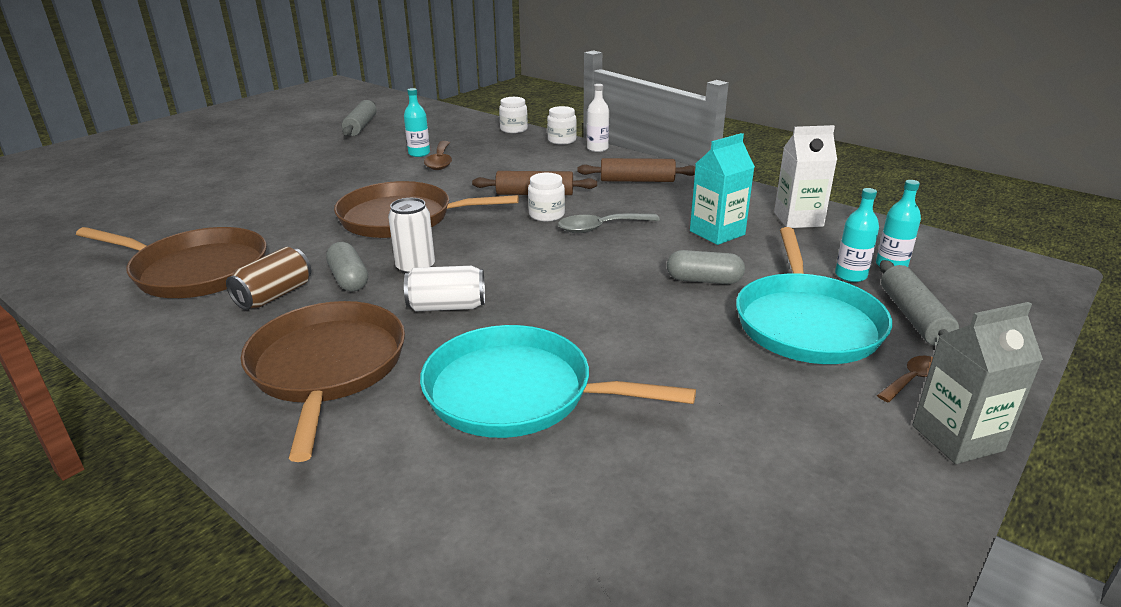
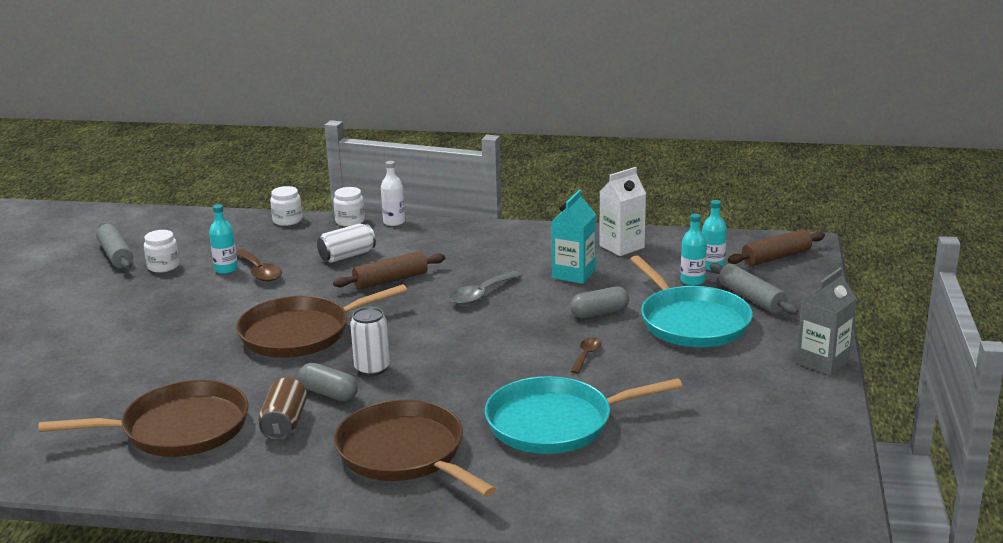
camera: 30 degrees left, 5 degrees down
white can [404,266,485,312] -> white can moved to [317,223,376,263]
white jar [528,173,565,222] -> white jar moved to [144,230,179,273]
brown rolling pin [577,158,695,182] -> brown rolling pin moved to [728,229,825,266]
brown spoon [877,356,933,402] -> brown spoon moved to [570,337,601,374]

